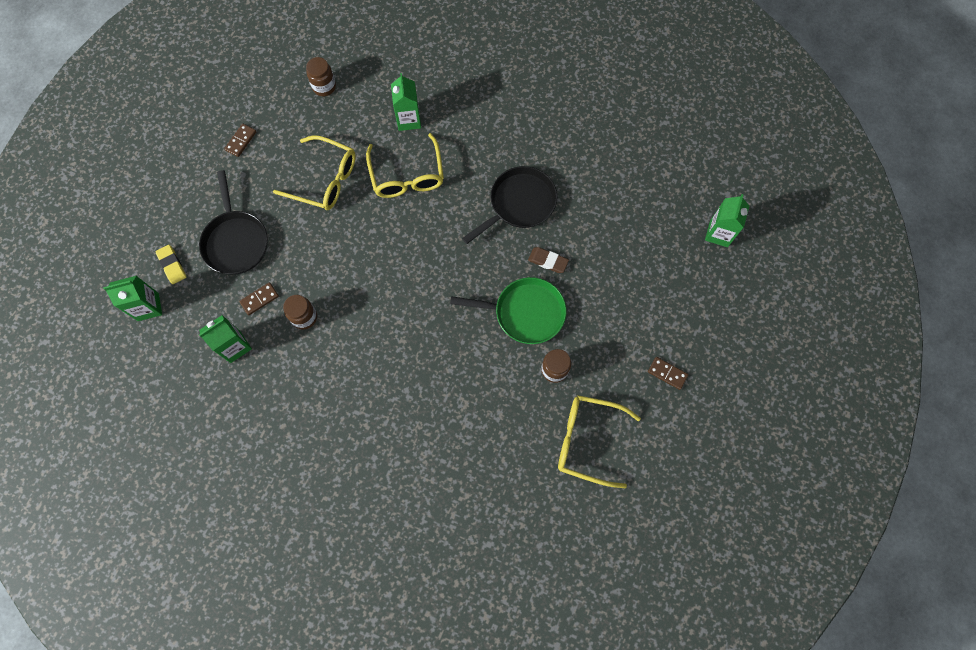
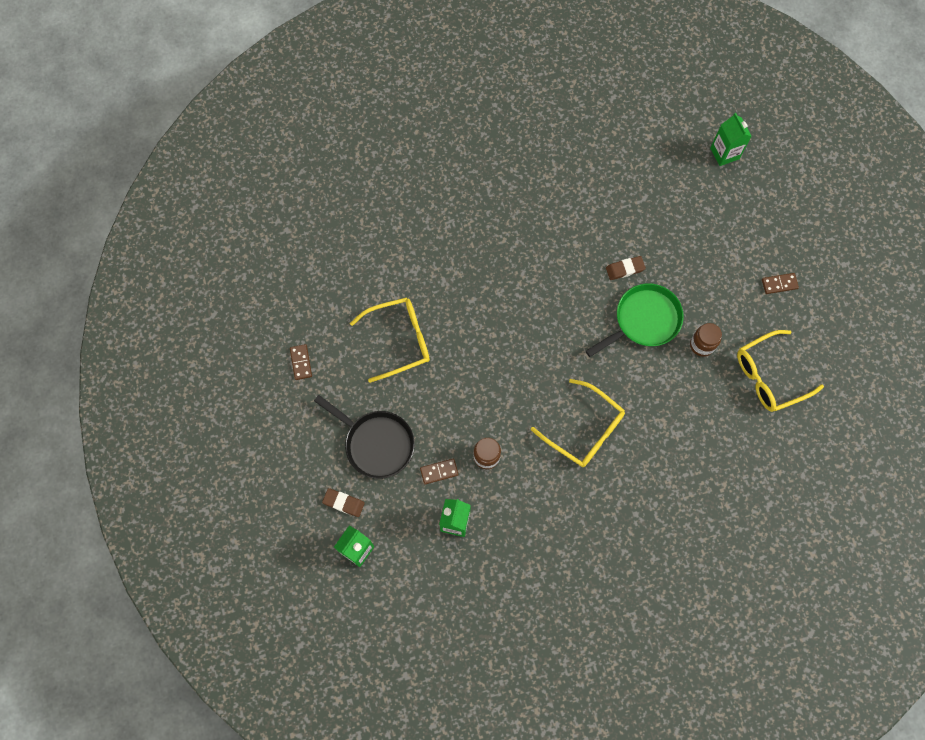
camera: 40 degrees left, 0 degrees up
yellow eraser [155,245,186,284] -> brown eraser [322,488,365,517]
brown domino [239,282,279,315] -> brown domino turned 60 degrees clockwise [420,459,458,484]
brown jar [306,57,336,96] -> none
yellow glasses [366,133,444,198] -> yellow glasses moved to [531,379,625,467]
green carton [391,73,421,131] -> none
black pan [462,166,557,244] -> none

